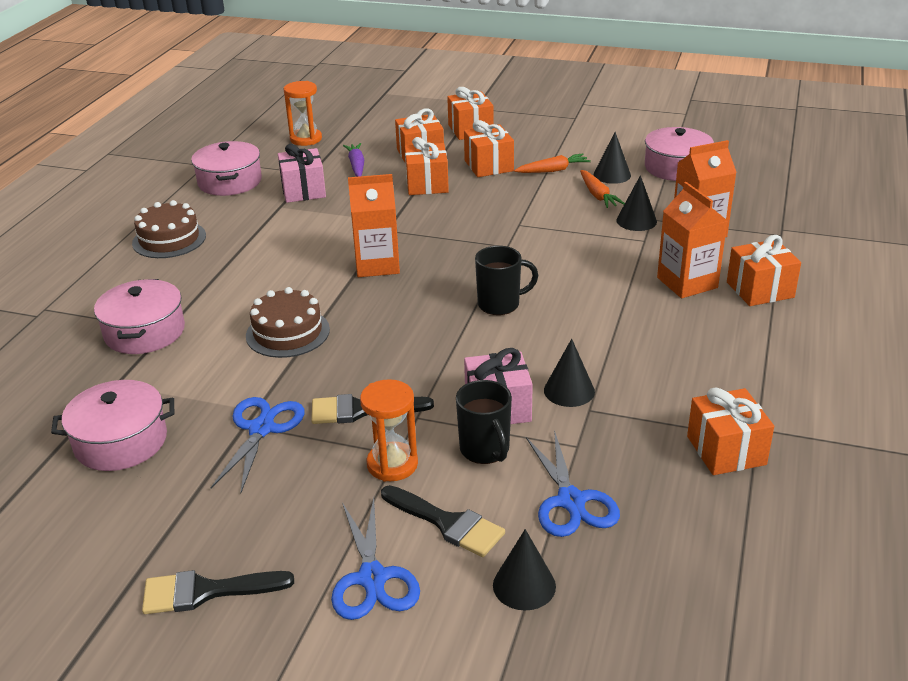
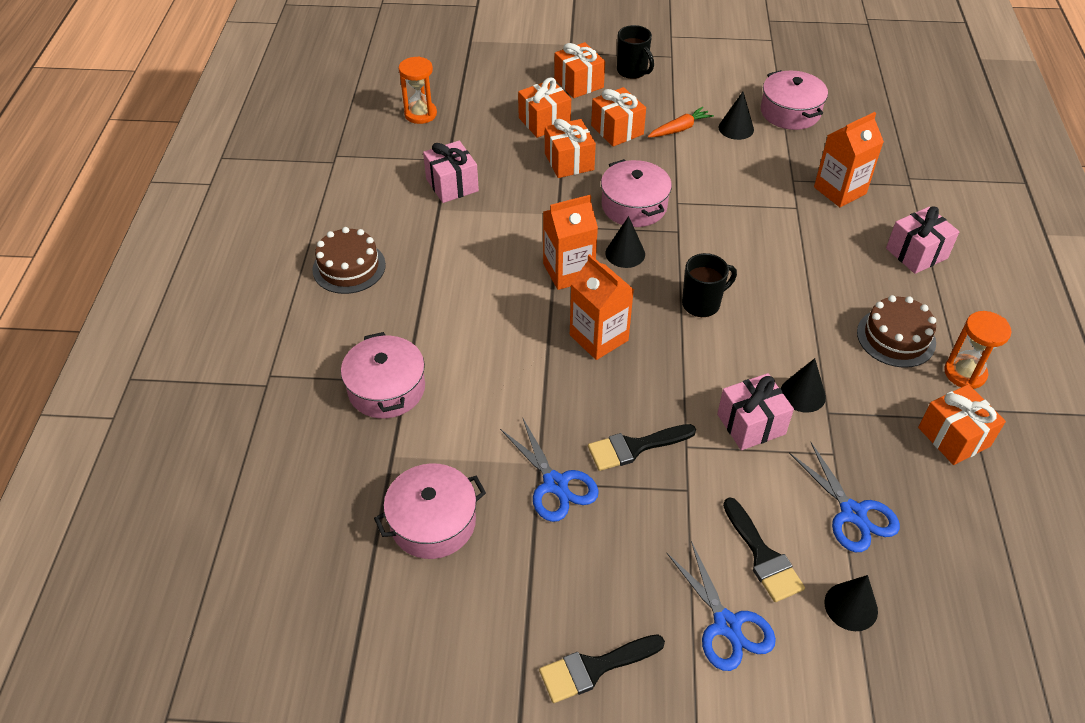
camera: 15 degrees left, 15 degrees up
pink pot [191,141,262,196] -> pink pot moved to [601,159,672,227]
blue scissors [211,397,305,494] -> blue scissors turned 150 degrees clockwise [500,417,599,522]
brown cake [246,287,330,358] -> brown cake moved to [857,295,936,368]
purple carrot [343,143,364,177] -> none
orange hourglass [360,379,418,481] -> orange hourglass moved to [944,311,1011,389]
black brush [381,485,505,557] -> black brush turned 45 degrees clockwise [723,497,805,602]
black mug [456,380,512,464] -> black mug moved to [617,25,654,79]
orange carrot [580,170,625,208] -> none
black cone [616,175,657,231] -> black cone moved to [605,216,645,268]
orange carton [657,182,728,298] -> orange carton moved to [570,254,634,360]
orange gift [727,235,801,306] -> pink gift [886,206,959,274]

